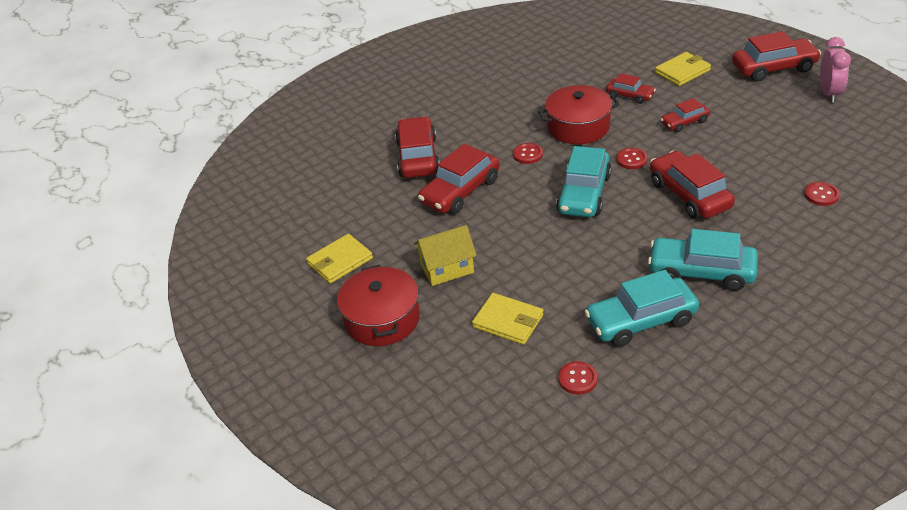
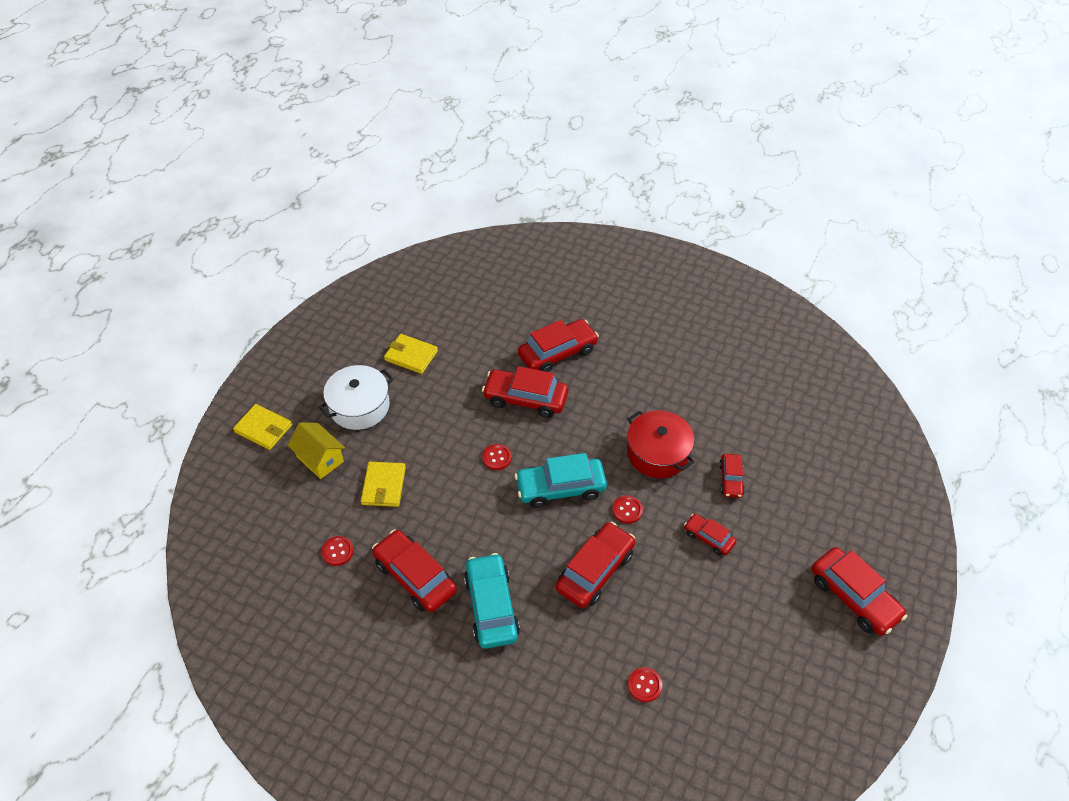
camera: 60 degrees right, 10 degrees up
red pot [337,264,420,346] -> white pot [319,365,393,430]
yellow house [414,225,477,286] -> yellow house moved to [287,422,345,479]
red button [513,143,543,164] -> red button moved to [482,444,512,470]
turquoise car [584,270,699,347] -> red car [372,530,457,613]
yellow wallet [655,52,711,86] -> yellow wallet moved to [233,404,292,450]
pink clock [820,37,851,103] -> none

